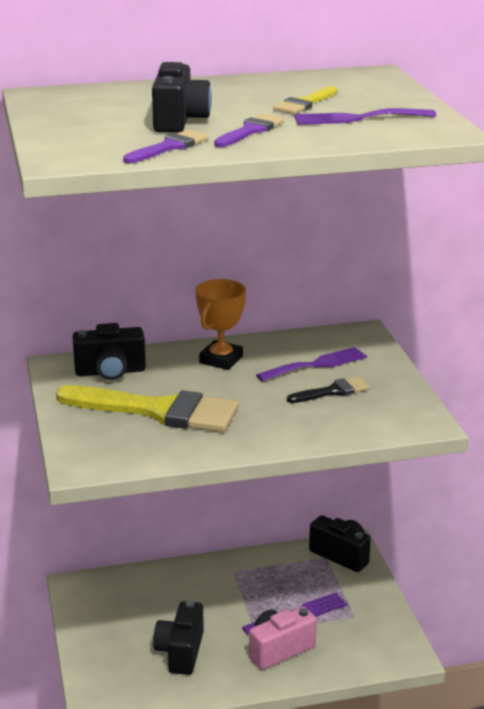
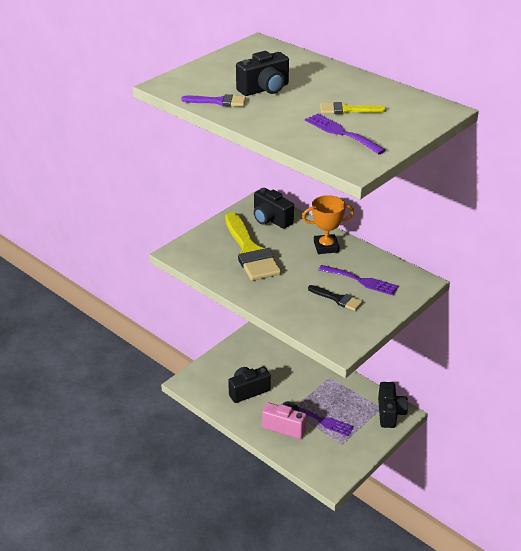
camera: 55 degrees right, 10 degrees up
purple brush [214,114,284,147] -> none

